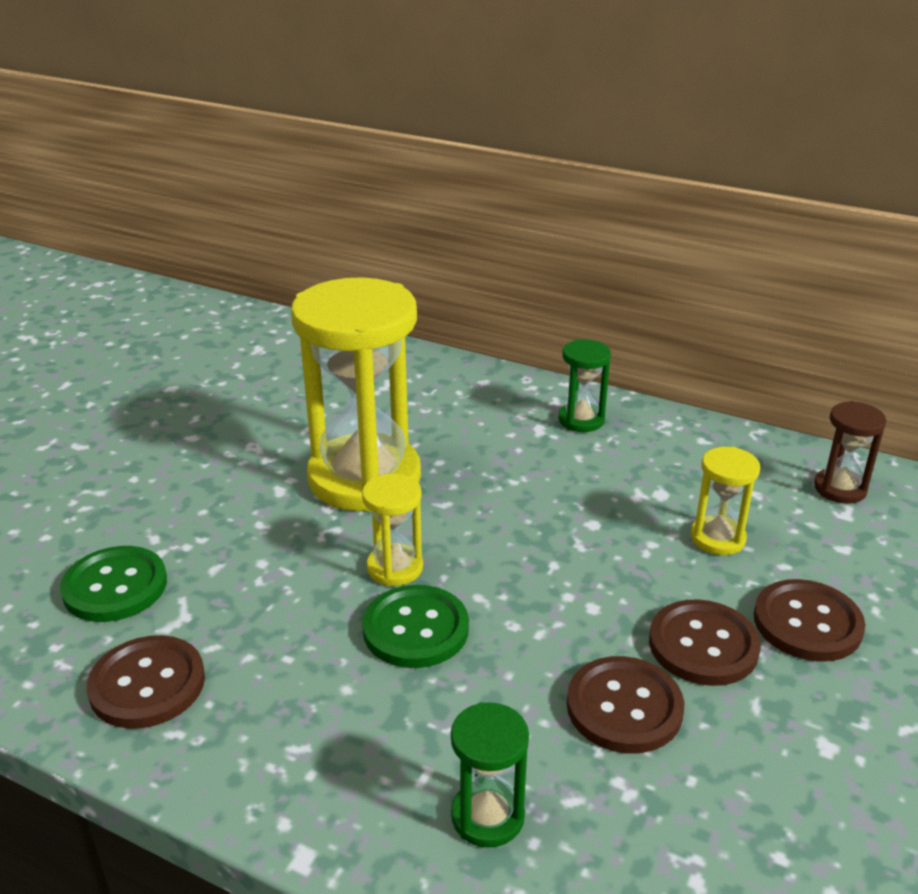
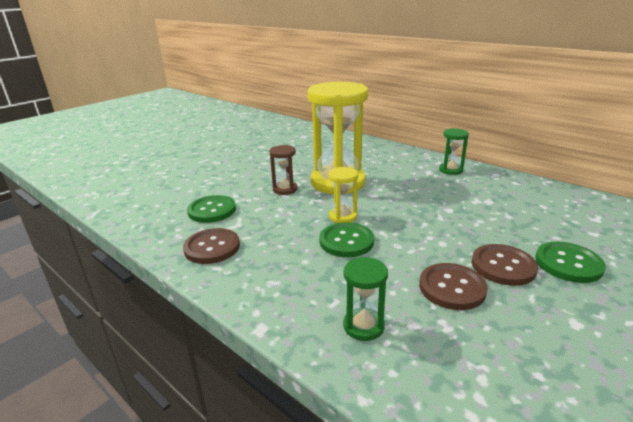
camera: 15 degrees right, 5 degrees down
yellow hourglass [691,447,760,555] -> none
brown button [754,579,865,662] -> green button [536,242,606,283]
brown hourglass [814,401,887,504] -> brown hourglass moved to [270,145,298,195]

